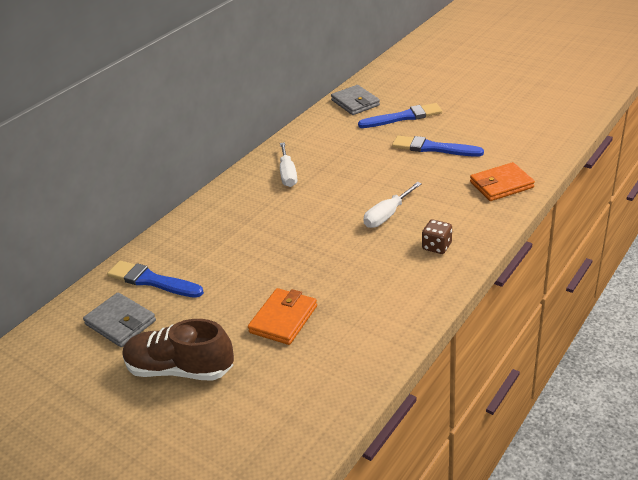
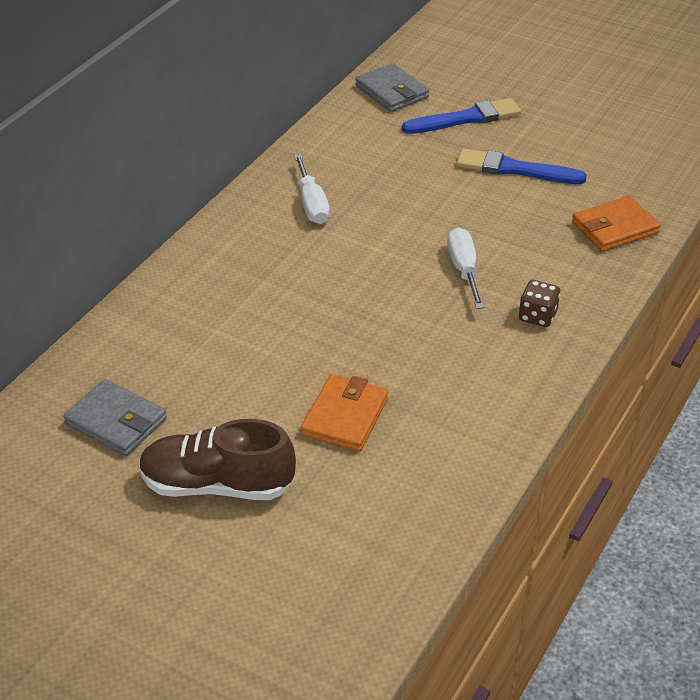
camera: 10 degrees left, 5 degrees up
blue brush [107,261,204,298] -> none
white screwdriver [363,182,422,228] -> white screwdriver turned 135 degrees clockwise [447,228,484,309]

